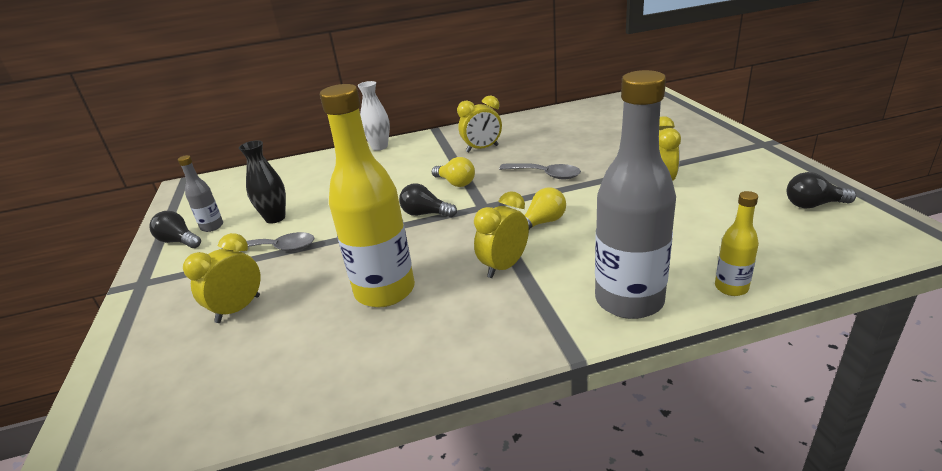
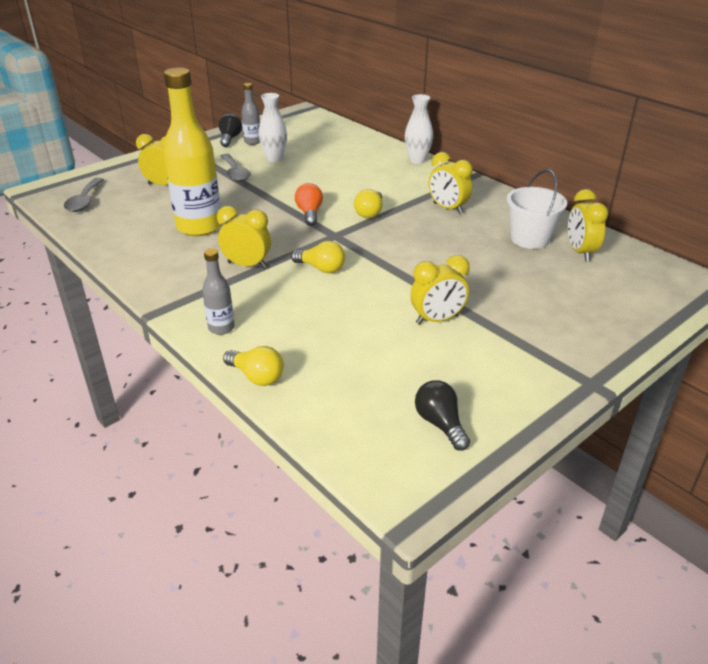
camera: 60 degrees right, 5 degrees up
black vase [239,141,286,223] -> white vase [258,93,287,162]
black light bulb [399,183,457,217] -> orange light bulb [295,183,323,226]
grey spoon [499,163,581,179] -> grey spoon moved to [64,178,104,212]
grey bottle [595,70,676,319] -> grey bottle [202,248,235,335], size x0.47
yellow bottle [715,191,759,296] -> yellow light bulb [223,346,284,386]
none -> white bucket [507,169,567,249]
none -> yellow clock [568,189,608,261]

